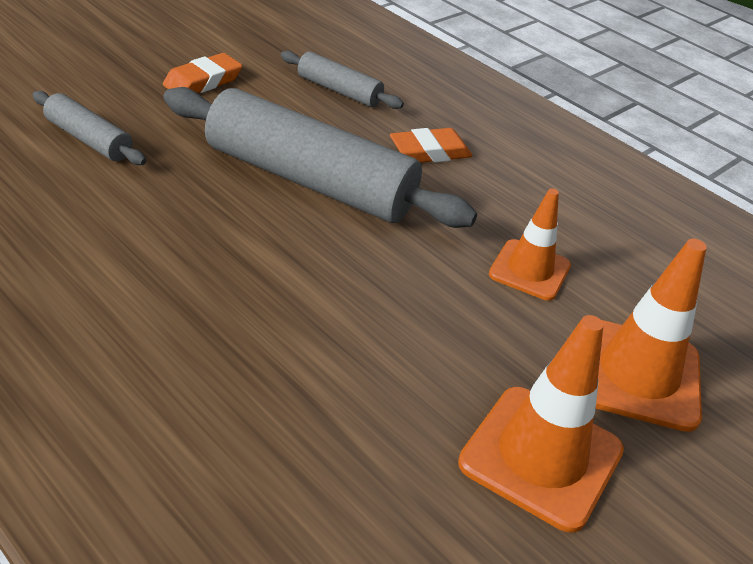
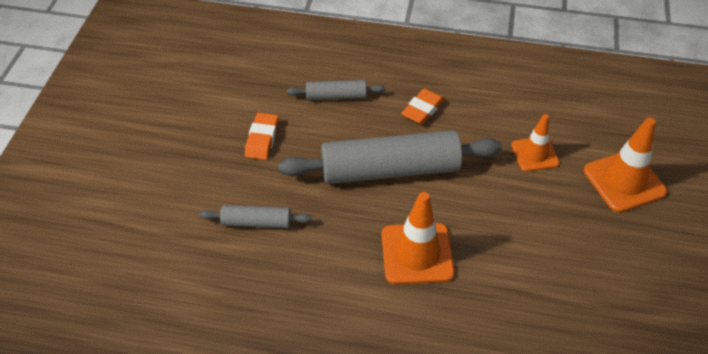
camera: 30 degrees left, 10 degrees up
orange traffic cone [458,315,624,533] -> orange traffic cone moved to [382,192,455,284]

